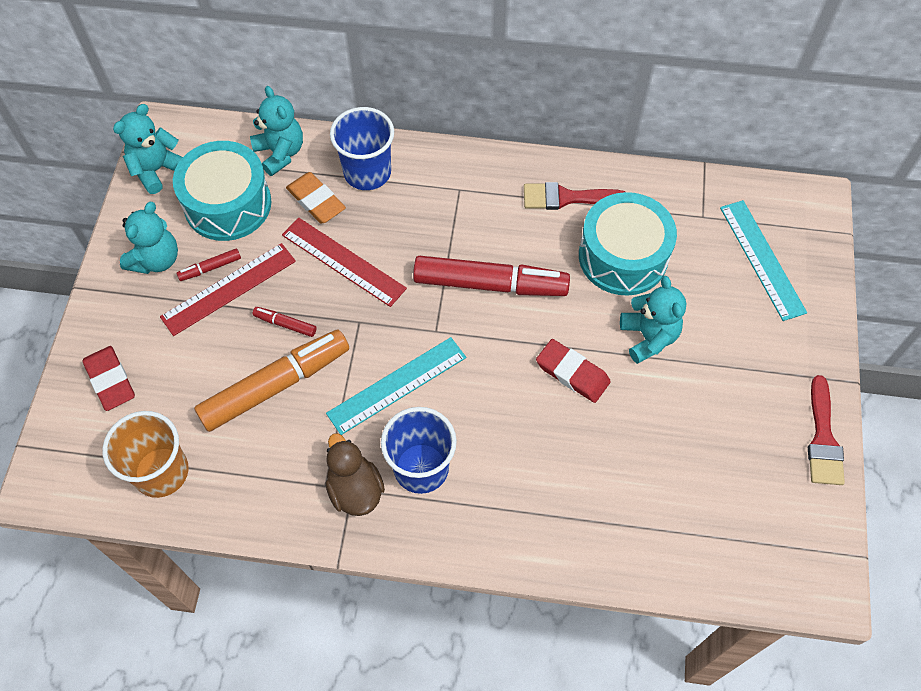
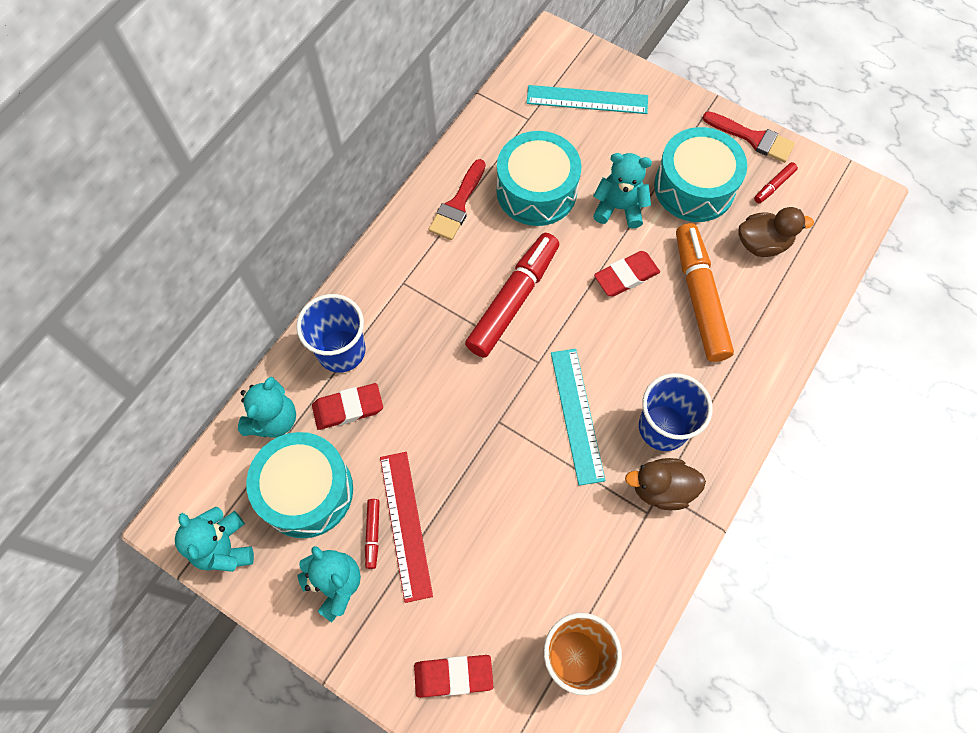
camera: 65 degrees left, 5 degrees up
orange marker [194,330,349,432] -> orange marker moved to [676,223,734,362]
turquoise teddy bear [250,86,303,176] -> turquoise teddy bear turned 120 degrees clockwise [238,377,296,438]
red marker [253,307,317,337] -> red marker moved to [754,162,798,203]
red ruler [282,218,407,307] -> none
orange eraser [286,172,346,223] -> red eraser [312,383,383,430]
none -> turquoise drum [654,127,747,222]
none -> brown duck [739,207,814,257]

